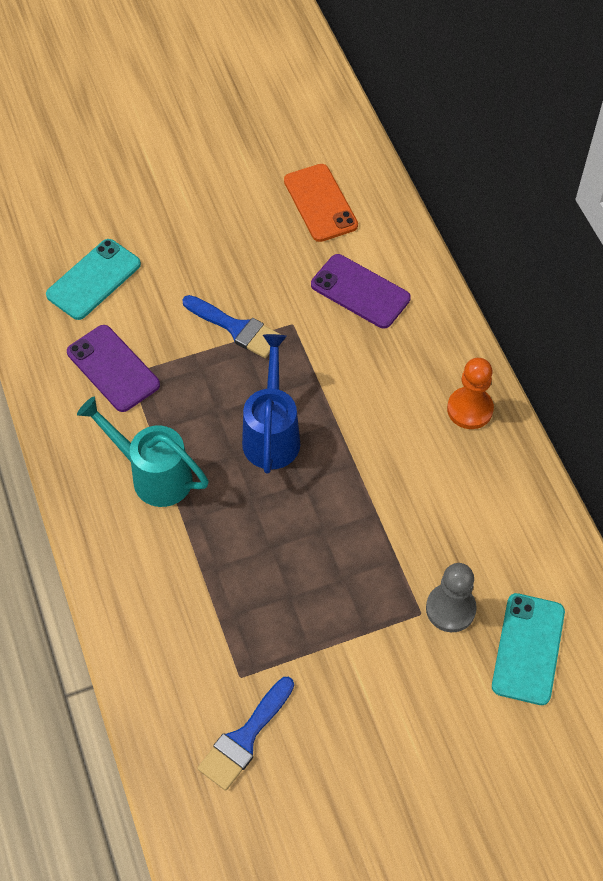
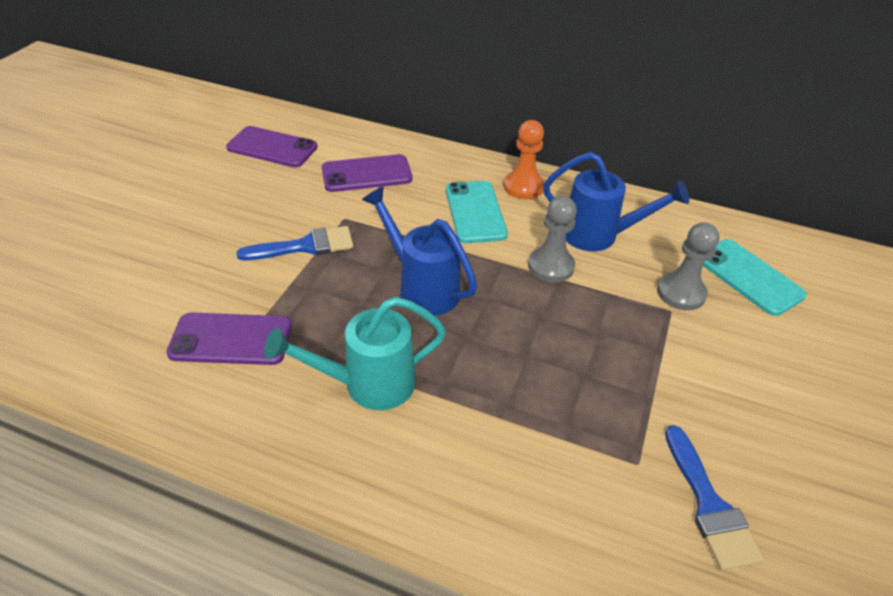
camera: 50 degrees left, 15 degrees down
turquoise phone [46,239,141,320] -> turquoise phone moved to [446,181,508,243]
orange phone [284,164,358,242] -> purple phone [226,126,318,167]
none -> grey pawn [528,196,577,283]
none -> blue watering can [543,152,689,251]

